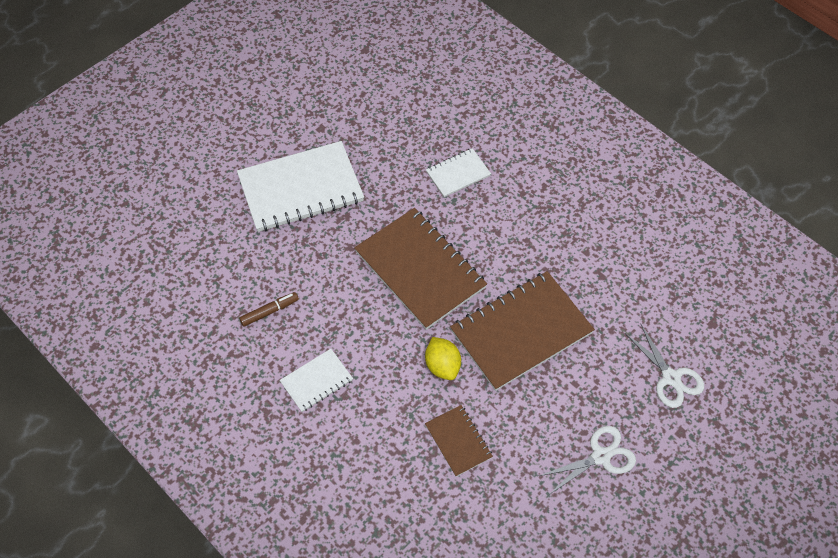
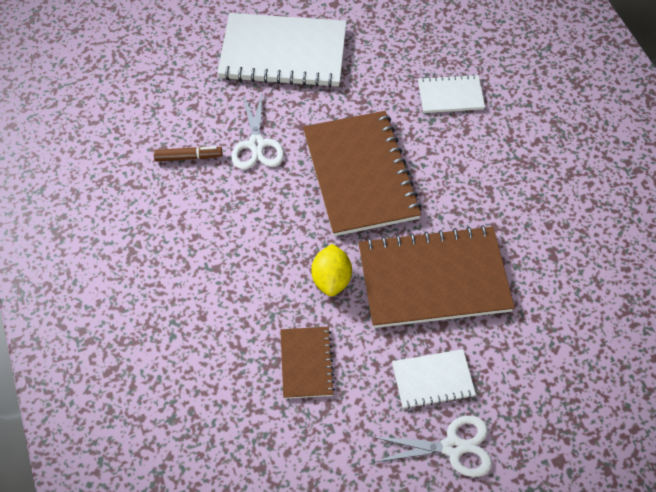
camera: 25 degrees right, 0 degrees up
white notebook [280,349,353,412] -> white notebook moved to [392,349,476,409]
white scissors [625,325,704,408] -> white scissors moved to [232,93,284,170]

